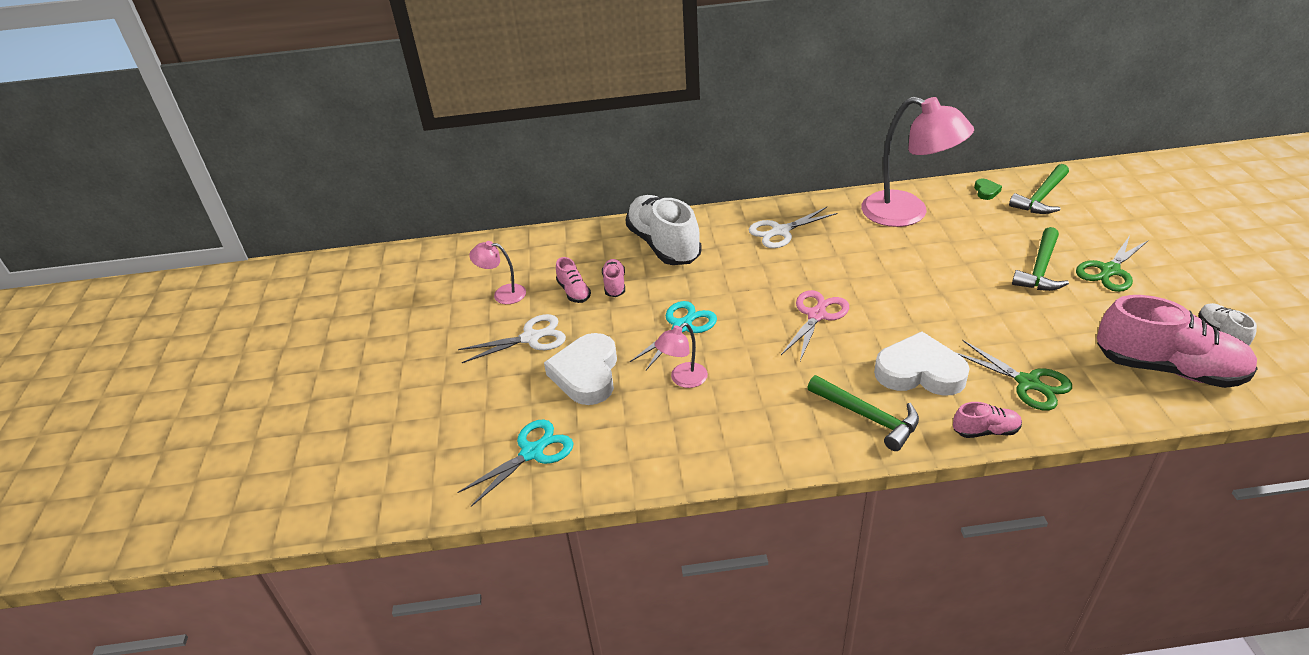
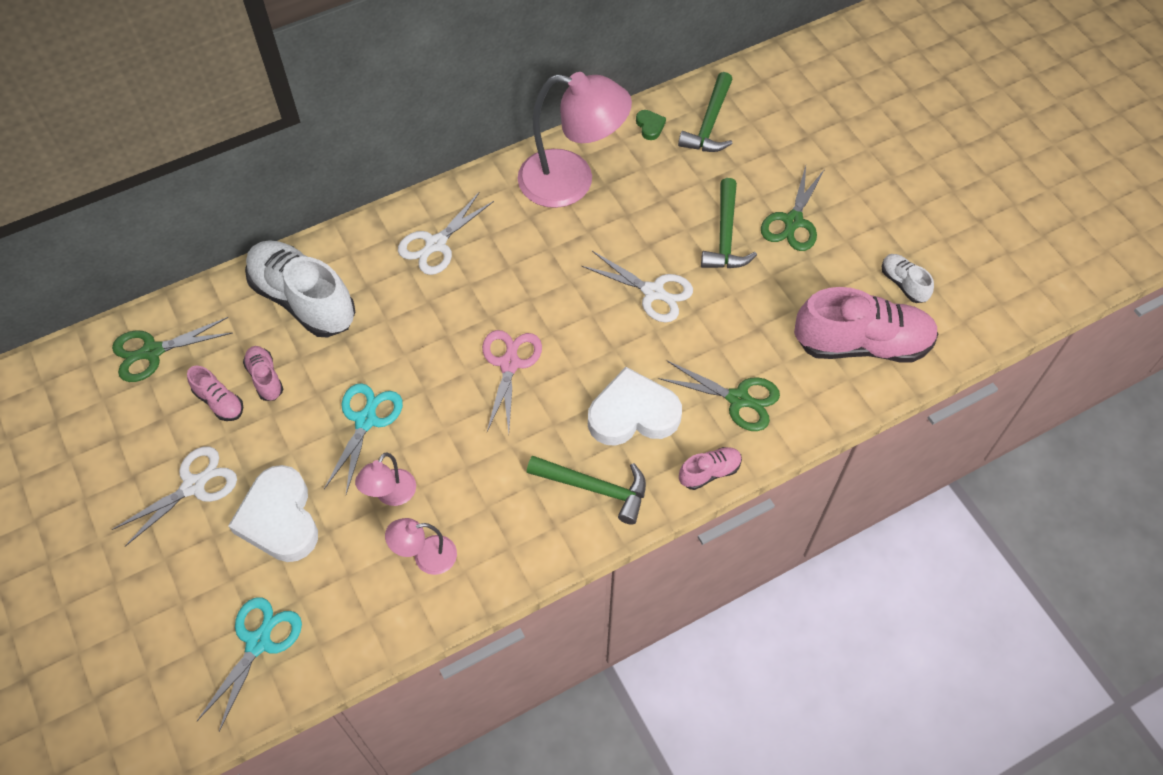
camera: 25 degrees left, 20 degrees up
pink lamp [469,241,526,304] -> pink lamp moved to [385,518,457,575]
none -> green scissors [112,317,232,382]
none -> white scissors [581,251,693,322]

